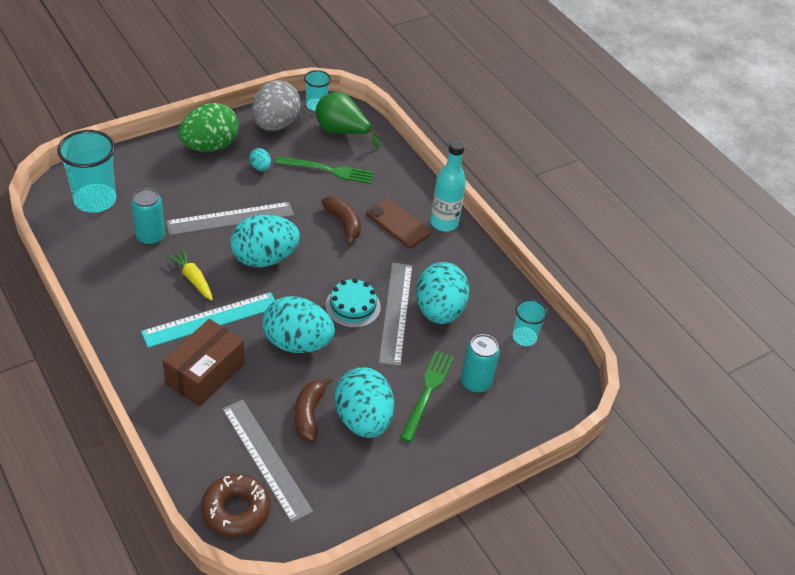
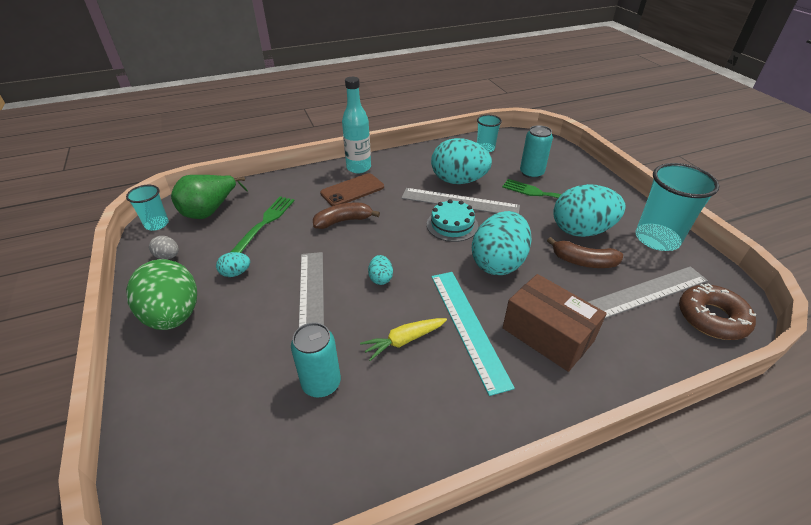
camera: 75 degrees left, 5 degrees down
turquoise cup [57,130,116,213] -> turquoise cup moved to [636,163,719,251]
turquoise egg [230,215,300,267] -> turquoise egg [368,255,393,285], size x0.44
grey egg [252,80,301,131] -> grey egg [149,236,179,259], size x0.44

